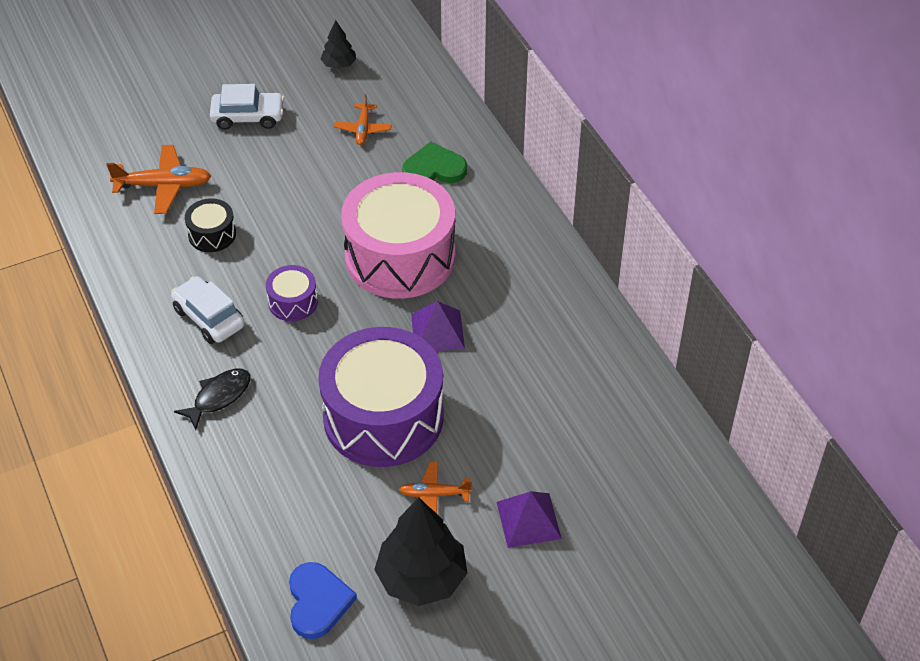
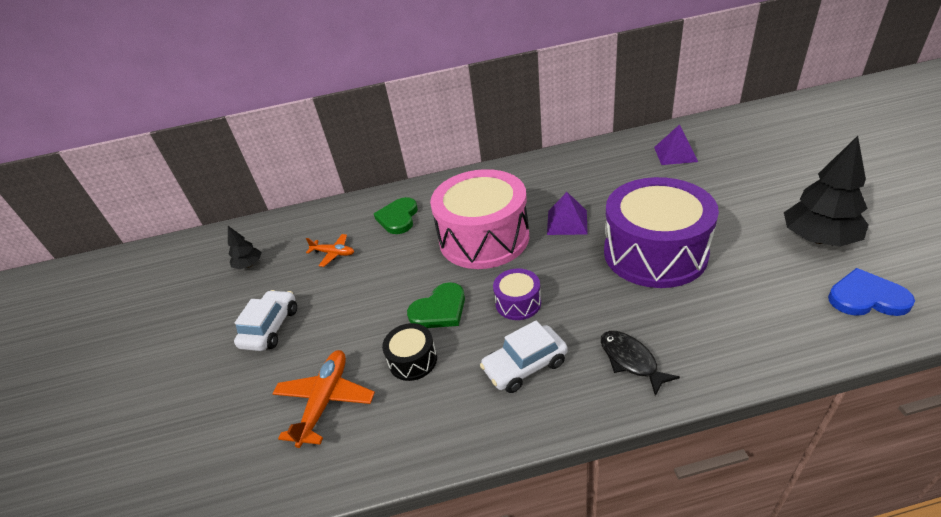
camera: 70 degrees left, 10 degrees down
orange plane [399,462,472,514] -> none
purple pyramid [497,491,562,548] -> purple pyramid moved to [654,124,698,165]
none -> green heart [407,282,465,328]

